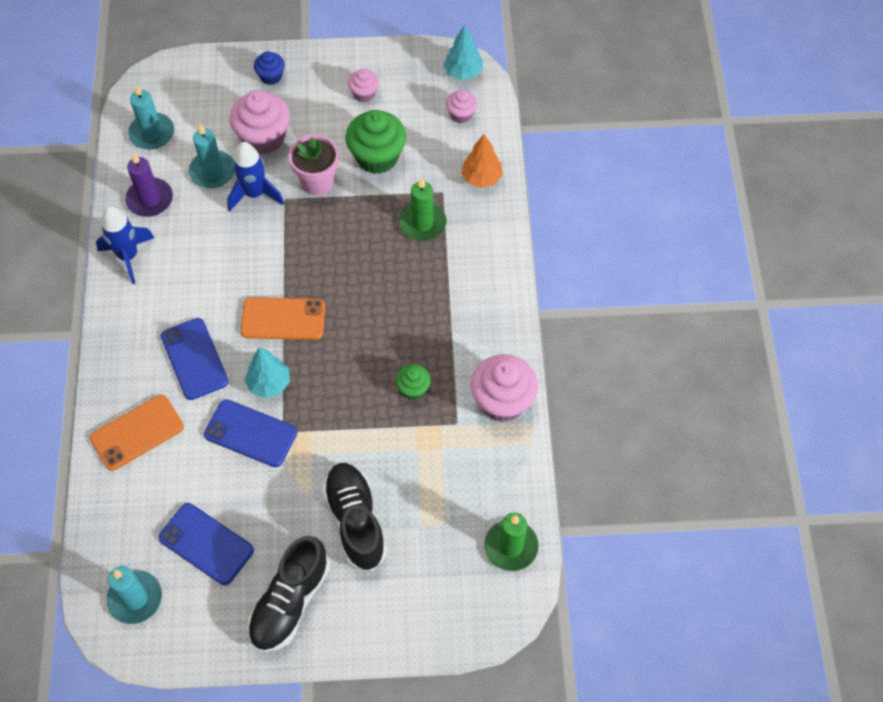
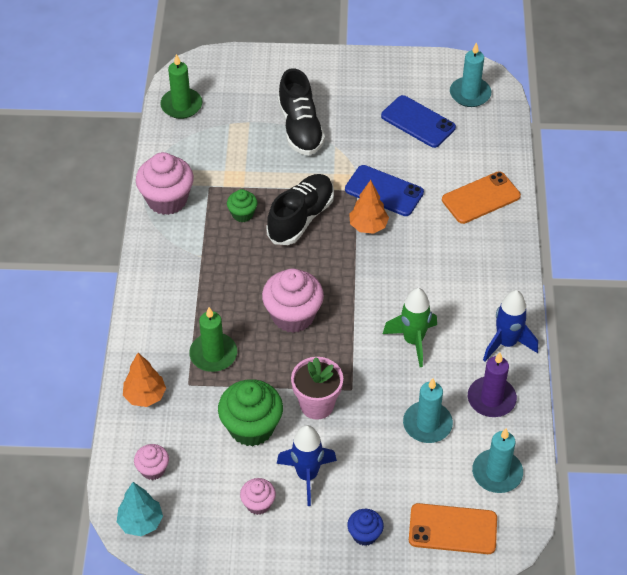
camera: 175 degrees left, 10 degrees down
blue phone [161,318,229,400] -> none
blue rocket [227,142,284,212] -> blue rocket moved to [277,425,337,506]
pink cupcake [230,90,290,155] -> pink cupcake moved to [262,268,324,333]
orange phone [241,297,325,340] -> orange phone moved to [409,503,497,554]
turquoise tree [245,347,290,398] -> orange tree [349,180,389,234]
black shoe [247,536,330,652] -> black shoe moved to [266,174,334,245]
none -> green rocket [383,288,437,367]

